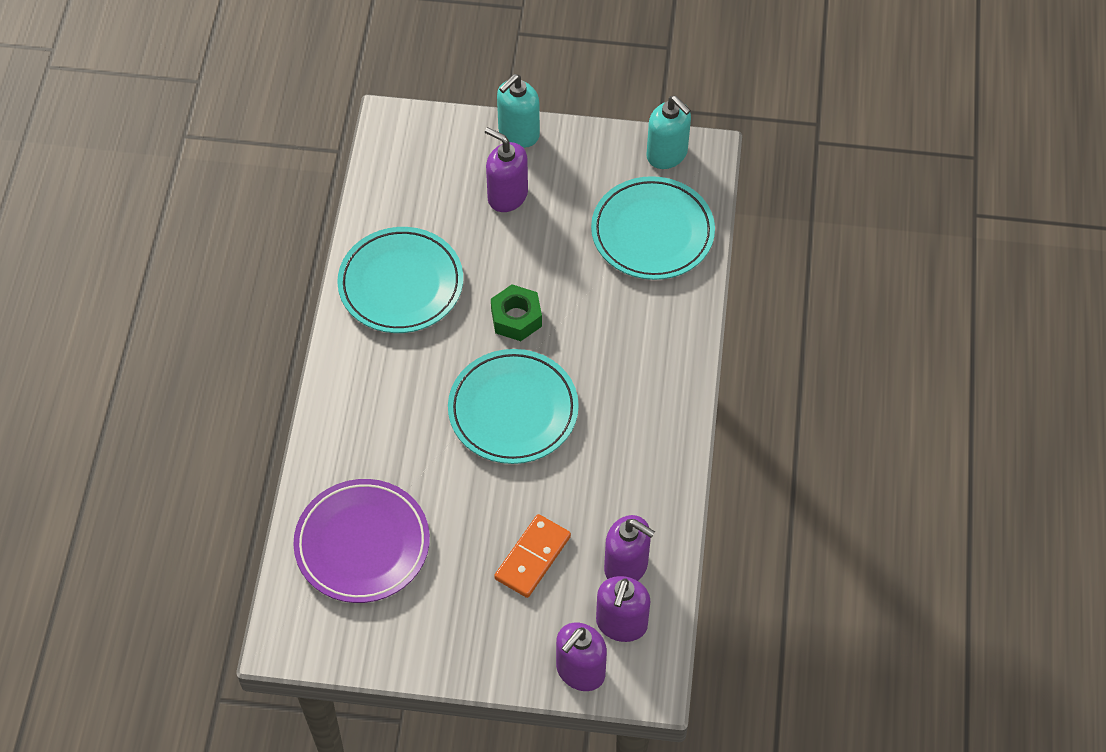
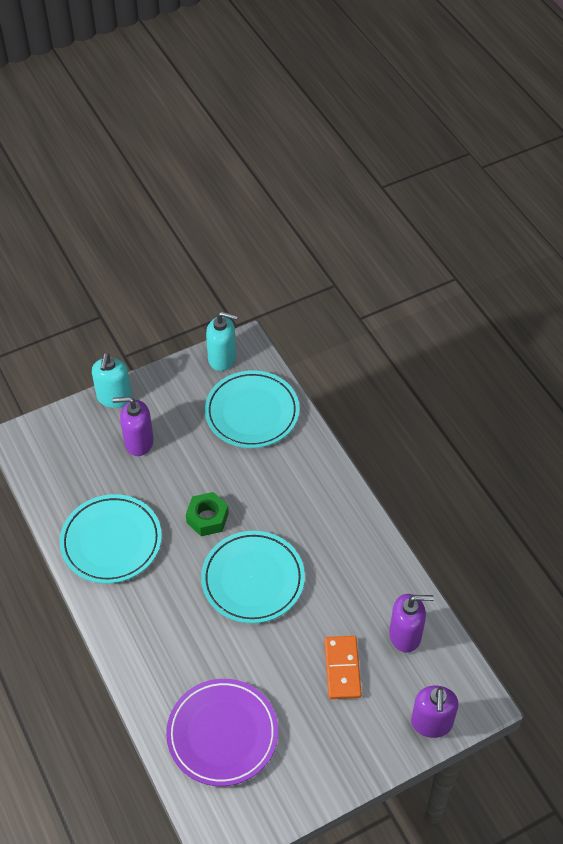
camera: 35 degrees left, 5 degrees down
purple soap dispenser [596,576,650,642] -> none

